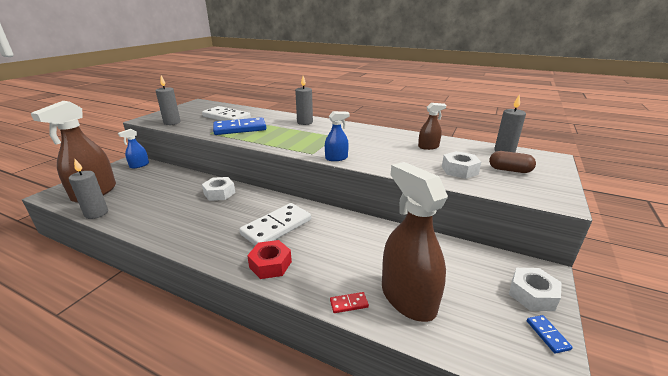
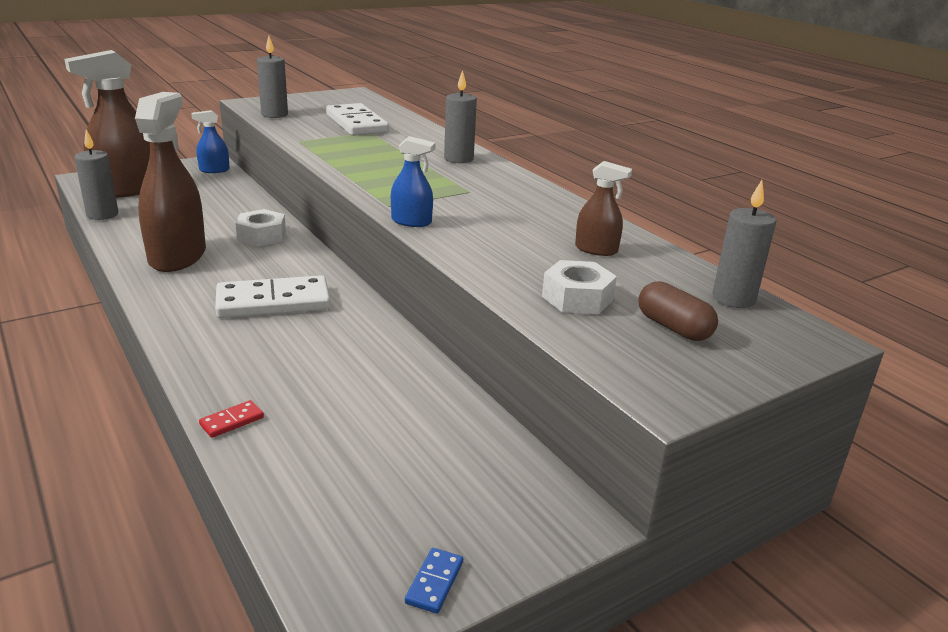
camera: 30 degrees right, 0 degrees up
blue domino [213,117,266,135] -> none
red nut [247,240,292,279] -> none
red domino [330,292,369,313] -> red domino turned 60 degrees counterclockwise [199,400,264,438]
brown spray bottle [382,162,448,322] -> brown spray bottle moved to [135,92,206,272]
white nut [509,268,562,311] -> none

